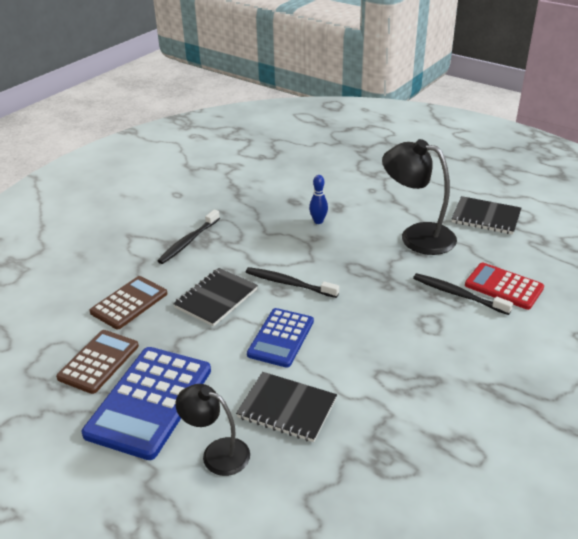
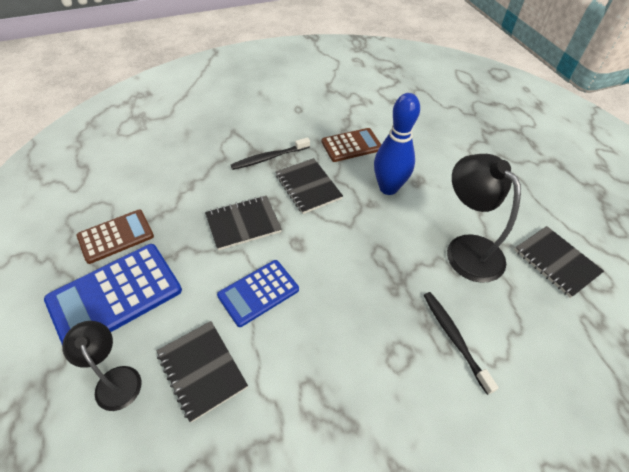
camera: 30 degrees right, 15 degrees up
brown calculator [89,276,167,329] -> brown calculator moved to [321,128,381,162]
black toothbrush [246,267,339,298] -> none
blue bowling pin [309,175,328,224] -> blue bowling pin [374,93,420,195], size x2.07
red calculator [465,263,544,310] -> none
none -> black notebook [276,158,343,214]

